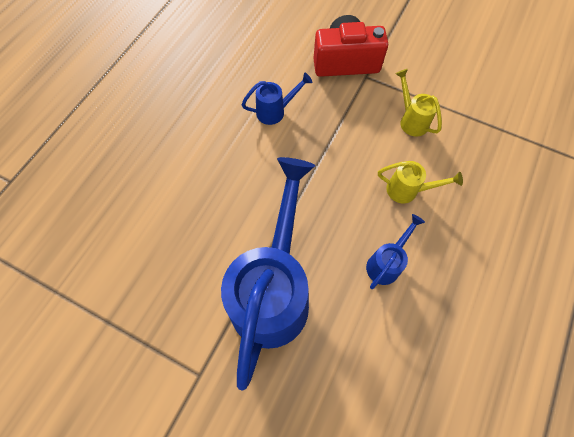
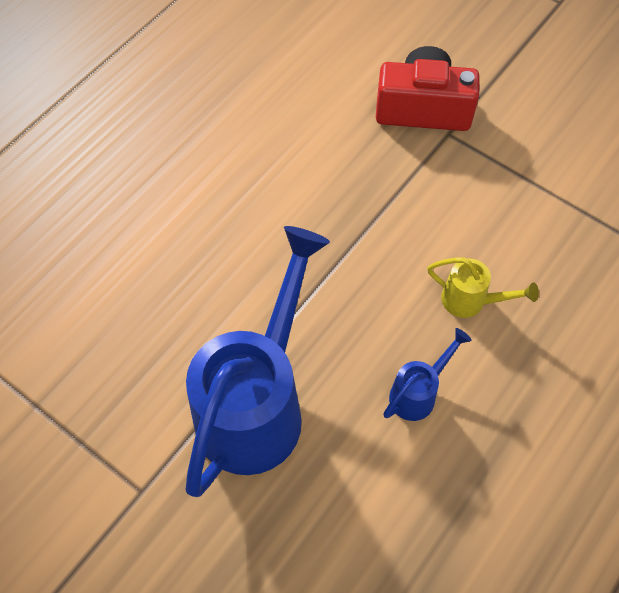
camera: 10 degrees right, 5 degrees down
blue watering can [241,72,312,125] -> none
yellow watering can [395,69,442,137] -> none

